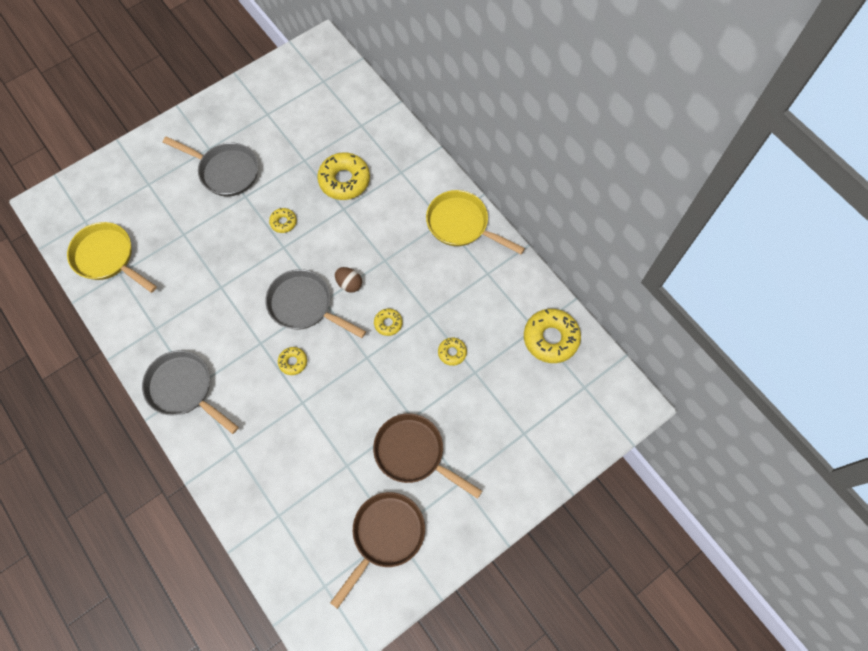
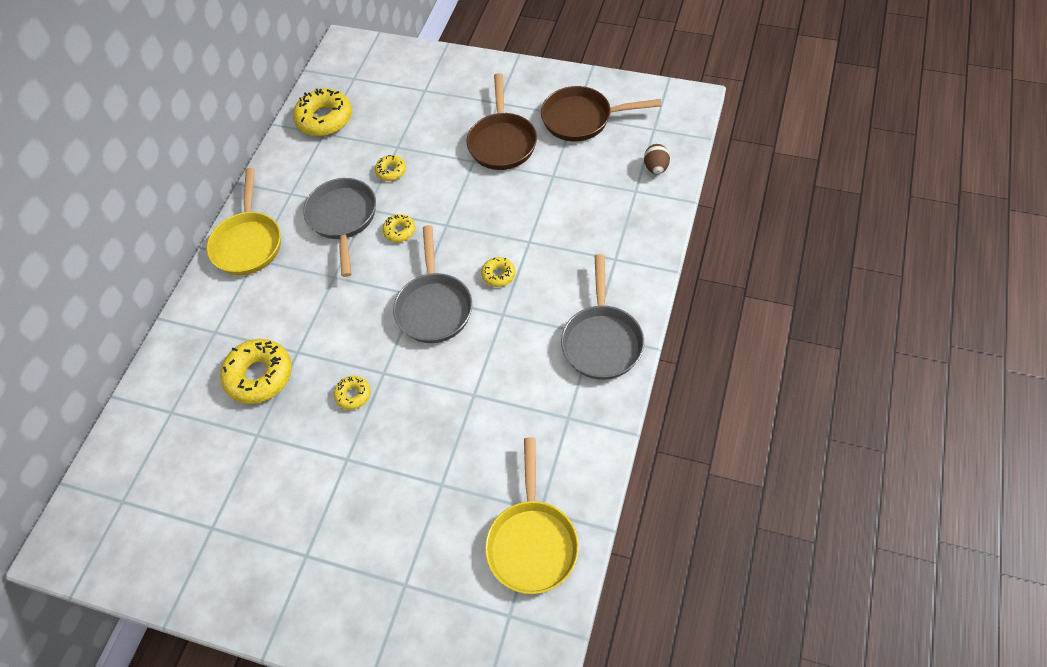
camera: 120 degrees left, 10 degrees down
grey pan [163,136,259,196] -> grey pan moved to [303,178,376,277]
brown egg [335,267,362,293] -> brown egg moved to [644,144,670,174]

